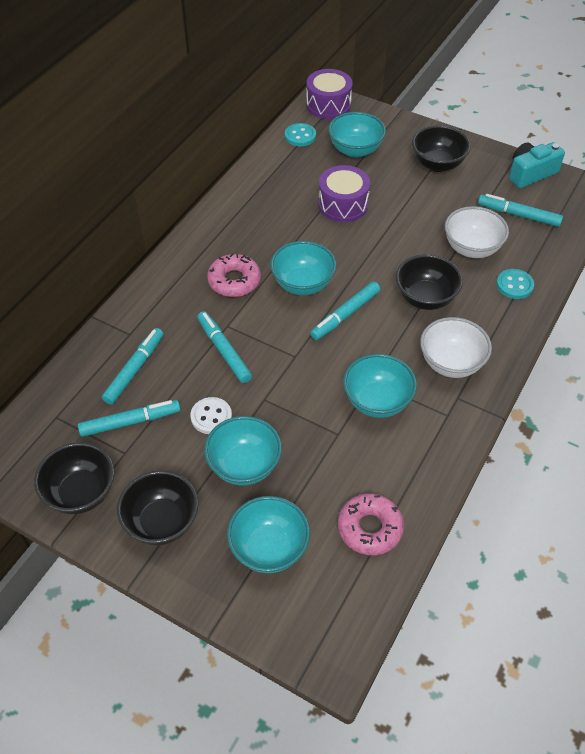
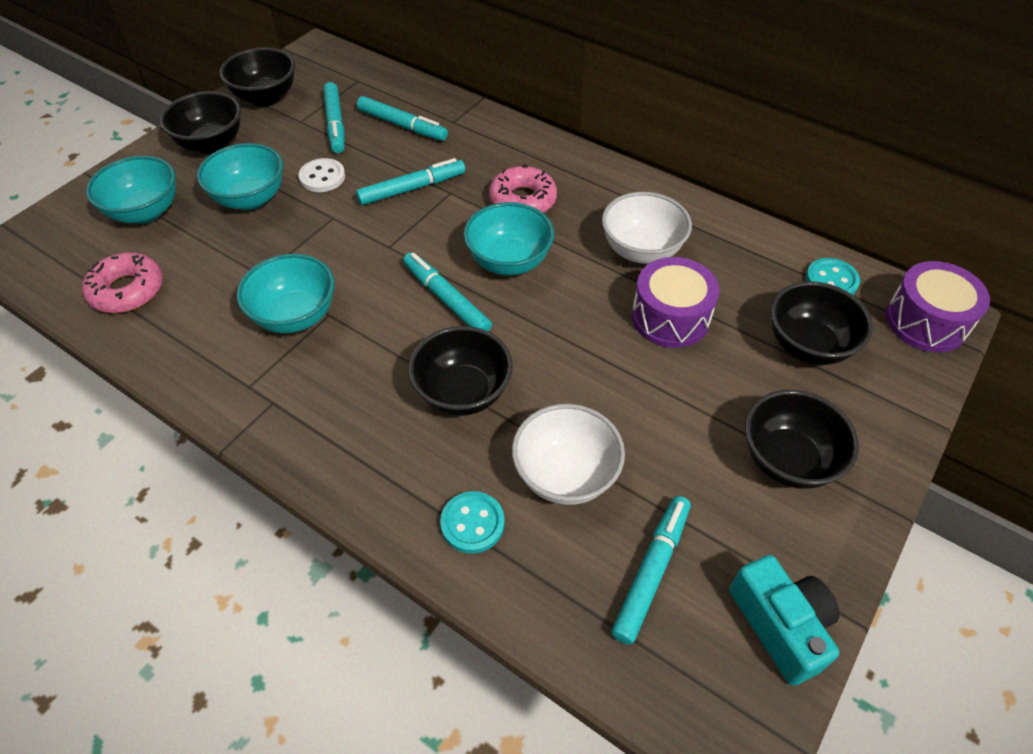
camera: 95 degrees right, 0 degrees up
turquoise bowl [328,112,386,158] -> black bowl [770,281,873,365]
white bowl [420,317,492,378] -> white bowl moved to [602,192,692,264]

